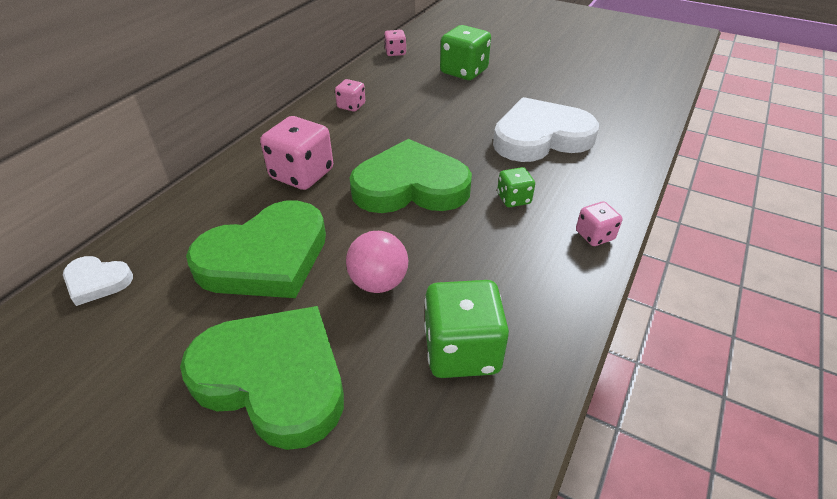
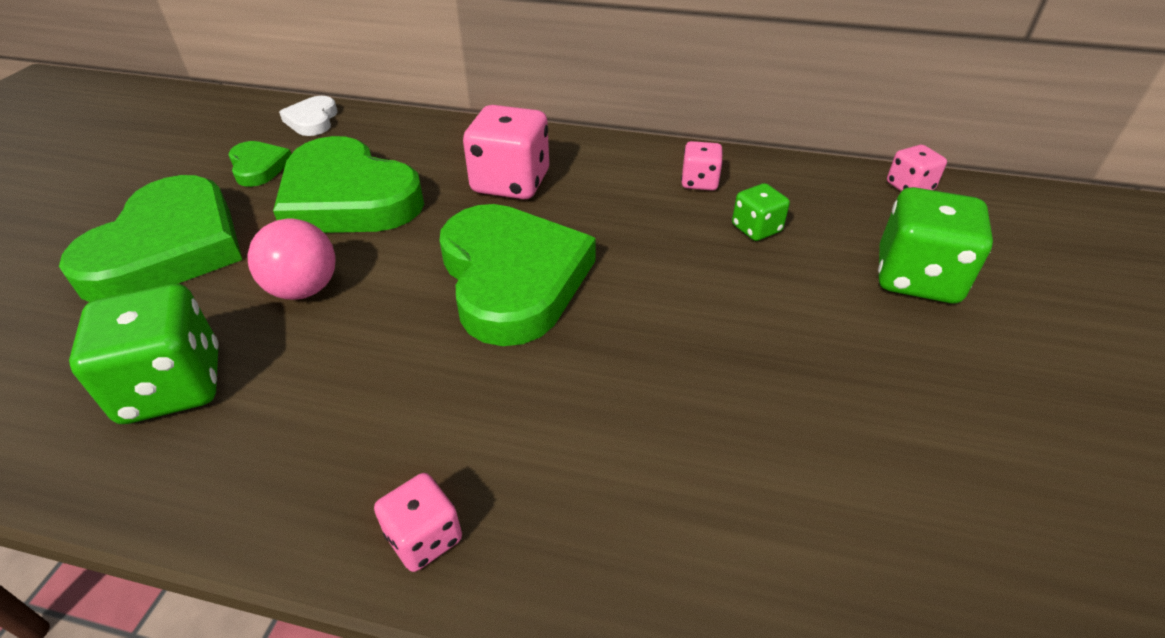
camera: 75 degrees right, 0 degrees up
white heart [493,97,599,162] -> none
green dice [497,167,535,207] -> green dice moved to [732,183,790,241]
none -> green heart [229,141,291,187]

